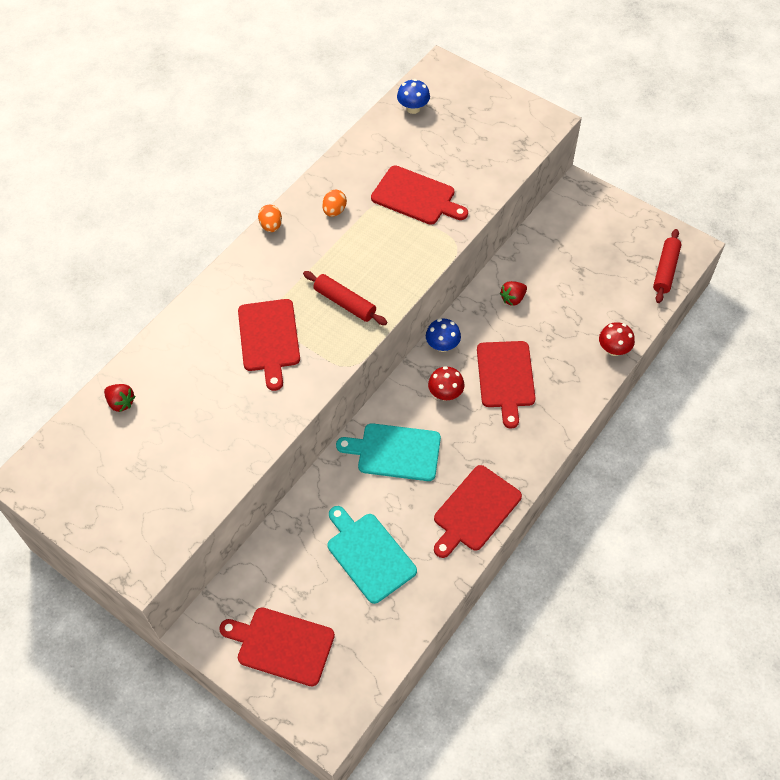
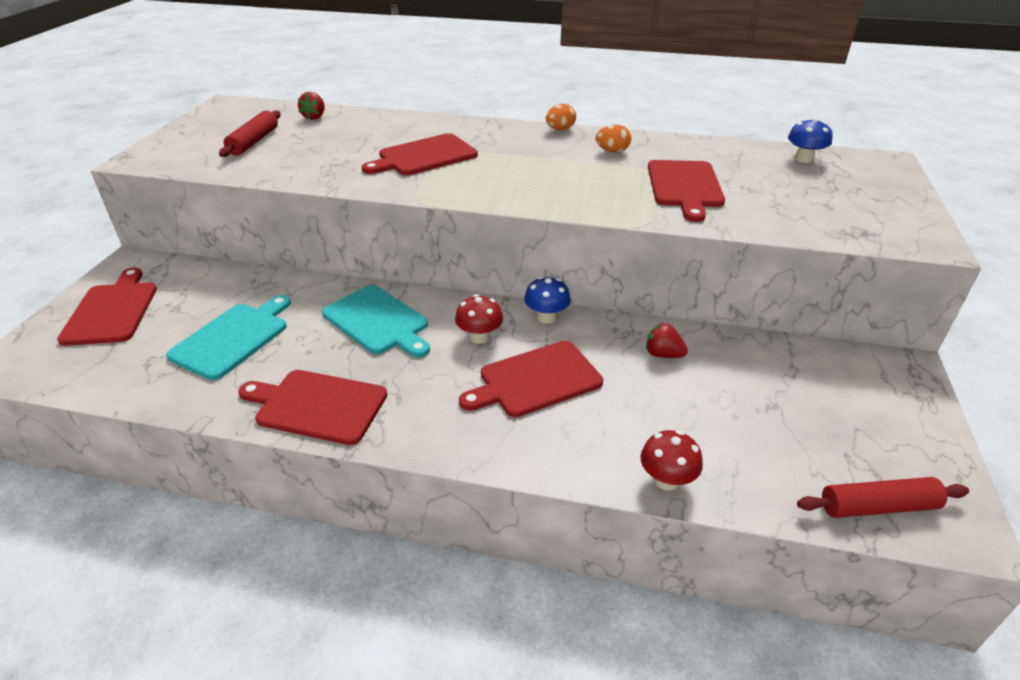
camera: 65 degrees right, 20 degrees down
red rolling pin [303,271,387,325] -> red rolling pin moved to [219,110,281,157]
turquoise cutting board [336,423,441,481] -> turquoise cutting board turned 150 degrees clockwise [322,285,430,357]

